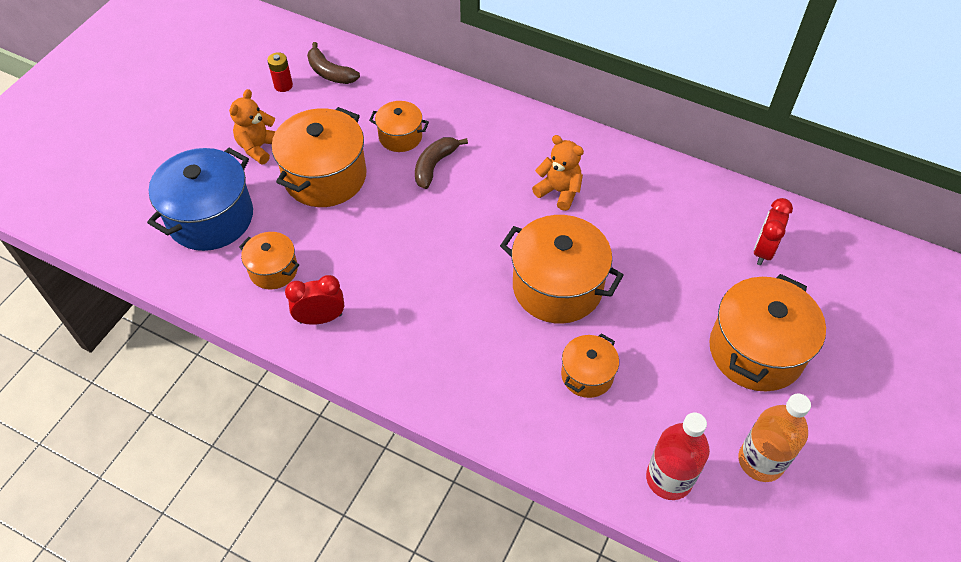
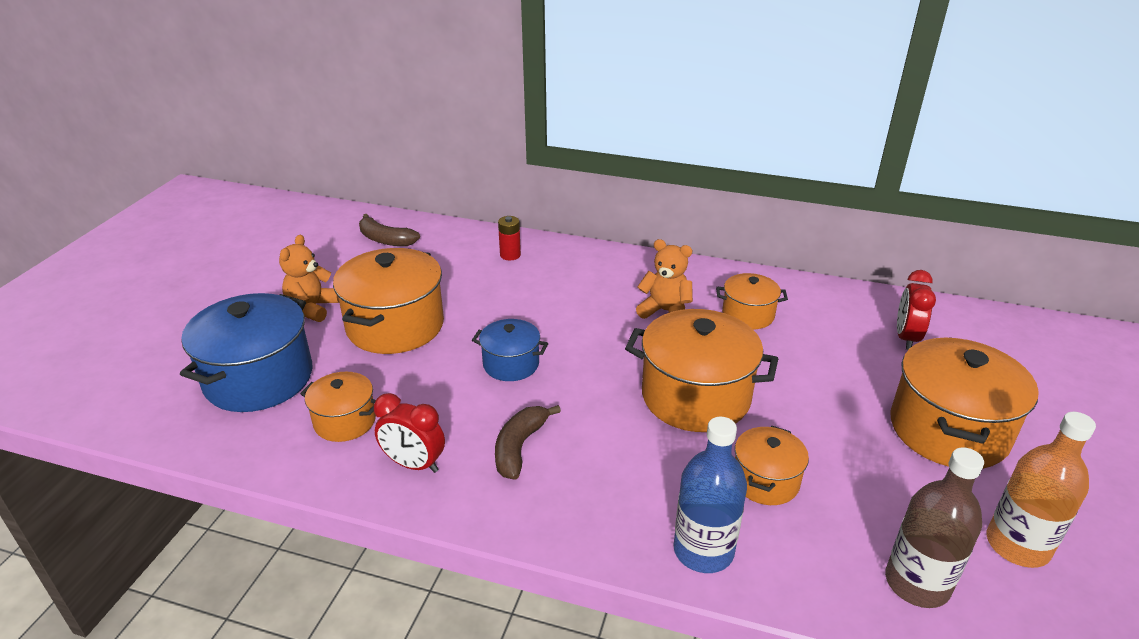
camera: 10 degrees left, 20 degrees down
red battery [267,52,293,92] -> red battery moved to [498,216,521,260]
red clock [285,275,344,325] -> red clock turned 135 degrees counterclockwise [374,393,445,473]
orange pot [369,101,429,152] -> orange pot moved to [716,273,788,329]
brown banana [415,137,468,189] -> brown banana moved to [495,405,561,480]
red bottle [646,413,710,500] -> brown bottle [885,447,984,608]
none -> blue pot [472,319,548,381]
none -> blue bottle [673,417,747,573]

